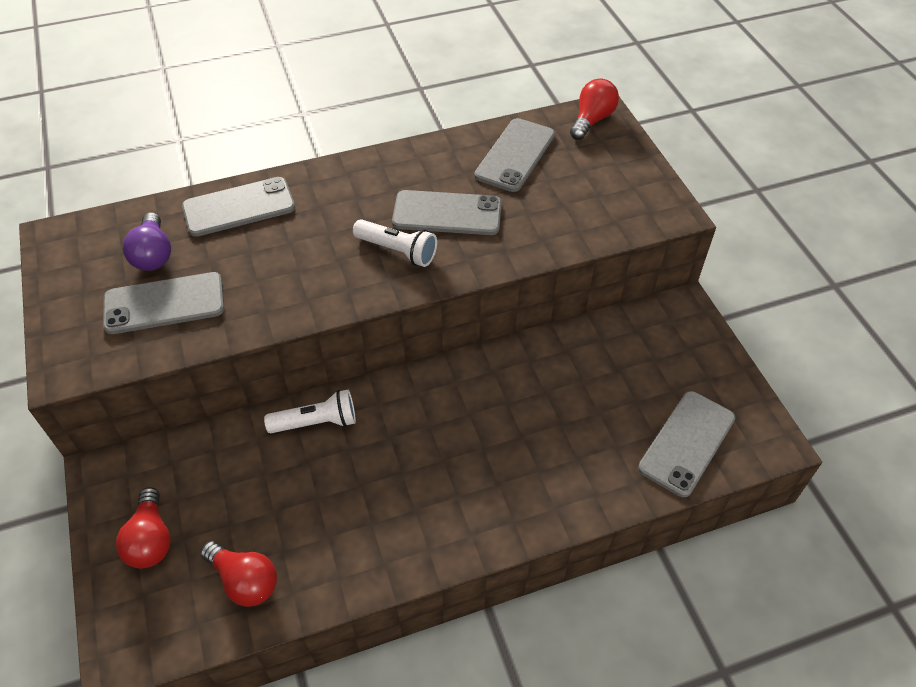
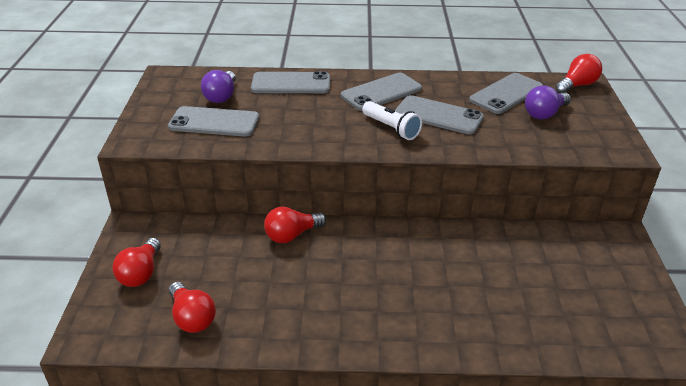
camera: 20 degrees right, 15 degrees down
white flashlight [264,389,356,433] -> red light bulb [264,207,326,243]
grey phone [638,391,735,497] -> grey phone moved to [341,73,422,111]
none -> purple light bulb [525,85,571,120]

